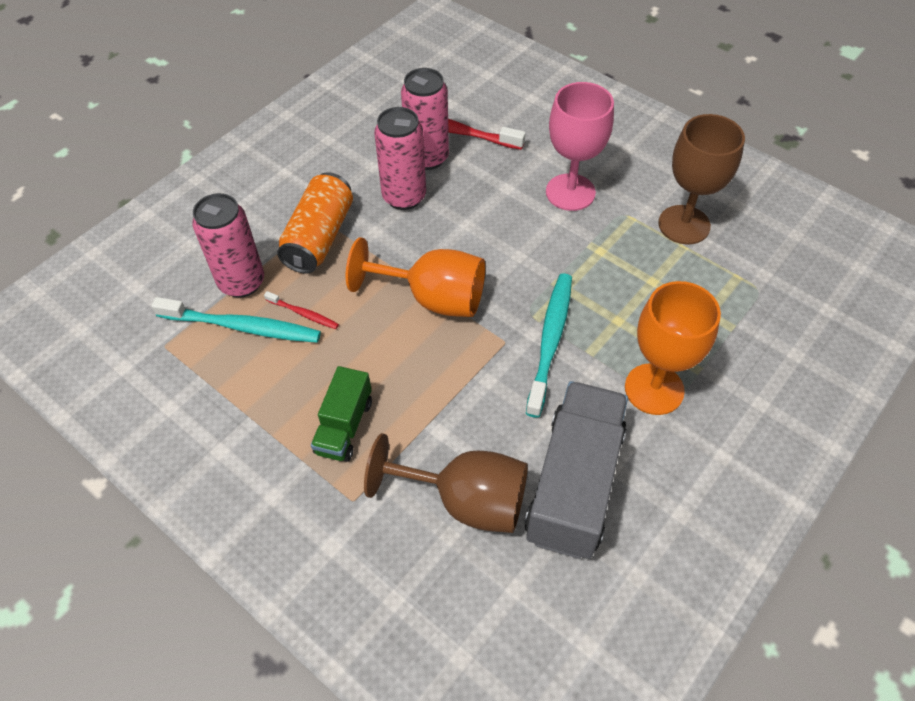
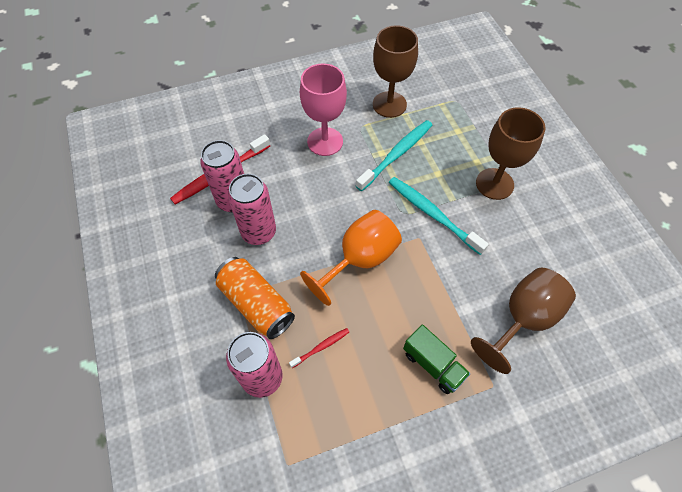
camera: 60 degrees left, 5 degrees up
turquoise toothbrush [151,297,321,343] -> turquoise toothbrush moved to [356,120,432,191]
grey truck [525,381,628,559] -> none
orange goblet [625,281,721,415] -> brown goblet [476,107,545,200]

